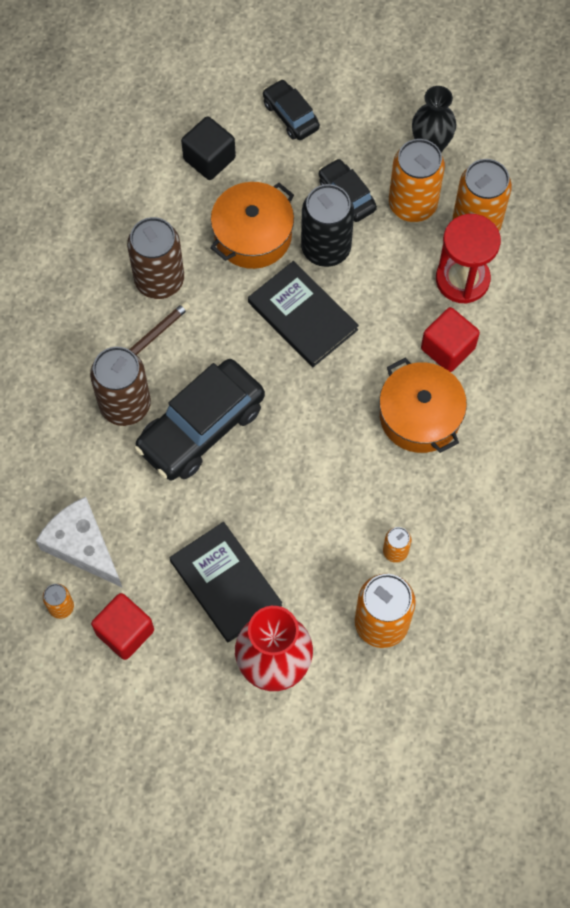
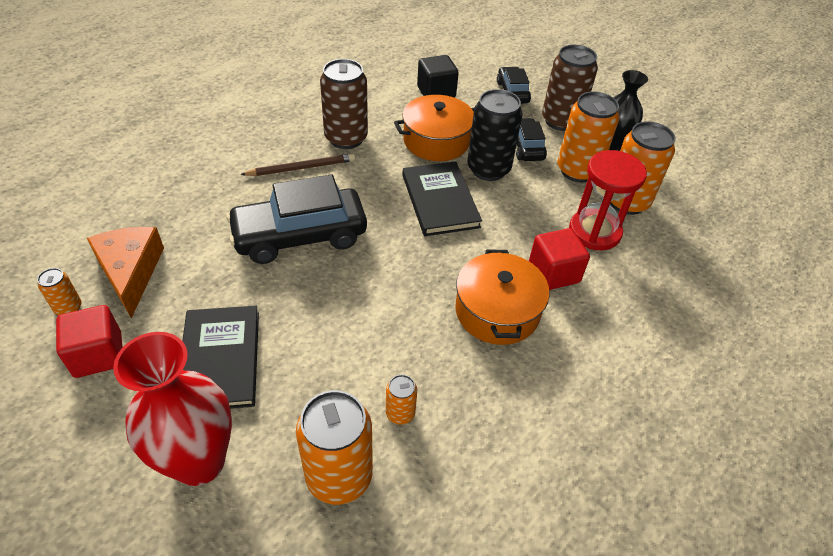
camera: 25 degrees right, 20 degrees down
white cheese [36,497,123,588] -> orange cheese [87,227,164,318]
brown can [90,347,151,426] -> brown can moved to [542,45,598,131]

